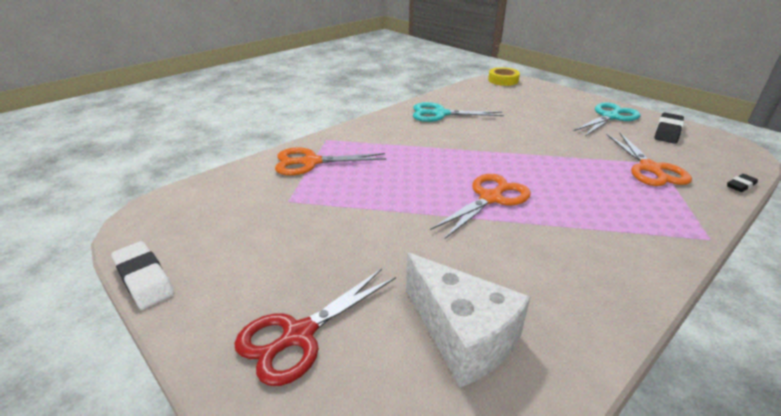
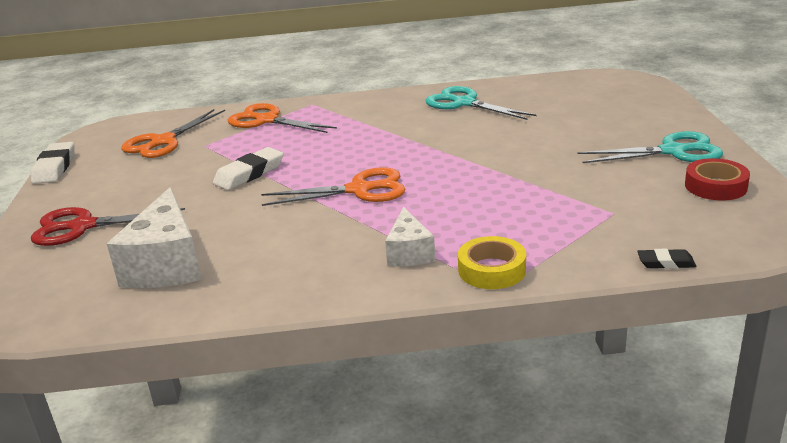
camera: 40 degrees right, 5 degrees down
yellow tape [488,67,520,86] -> yellow tape moved to [458,236,526,289]
orange scissors [607,132,692,186] -> orange scissors moved to [121,109,225,158]
black eraser [654,113,684,144] -> red tape [685,158,750,201]
none -> white eraser [213,147,284,190]
none -> white cheese [385,207,435,266]

